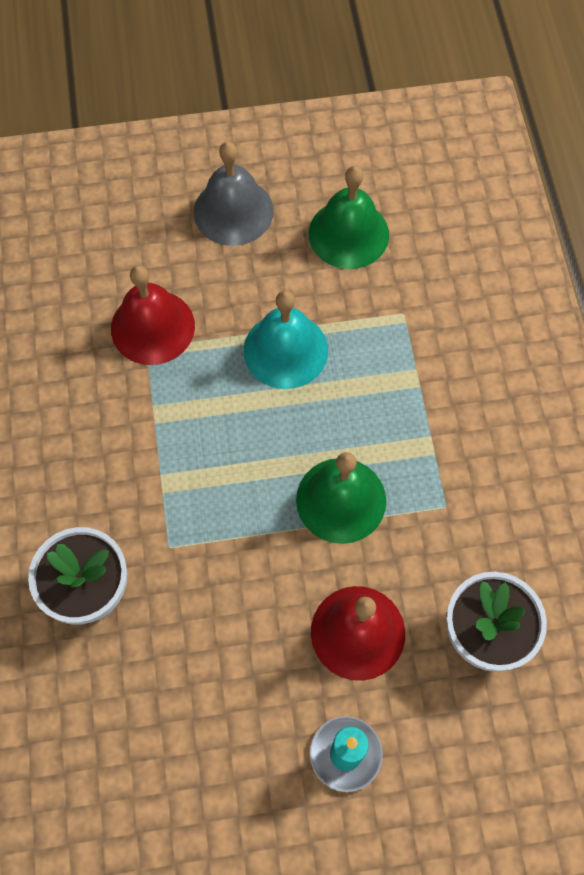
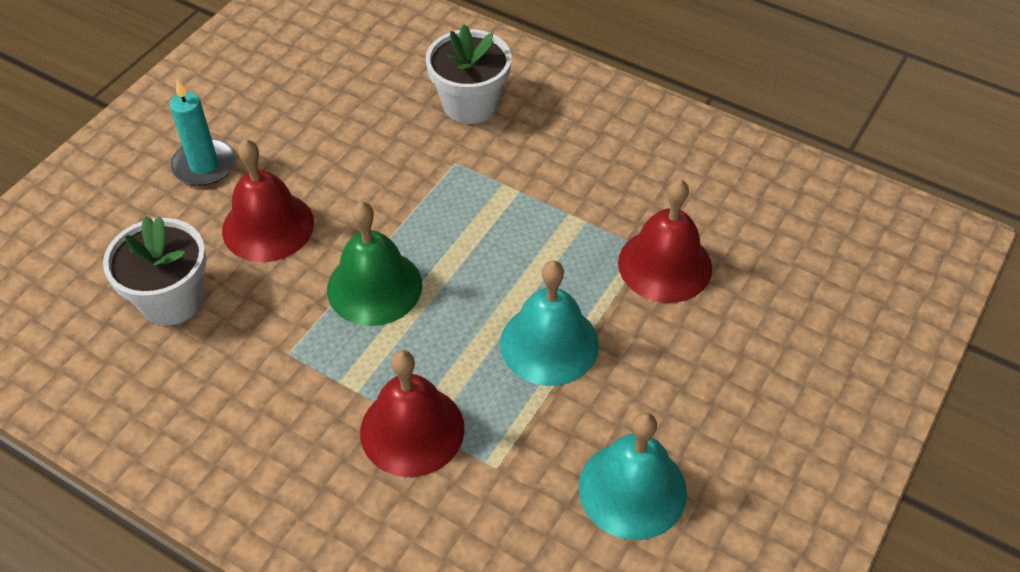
camera: 130 degrees right, 15 degrees down
grey bell [194,142,274,246] -> none
green bell [308,166,389,269] -> turquoise bell [579,412,687,540]
none -> red bell [360,350,464,477]

